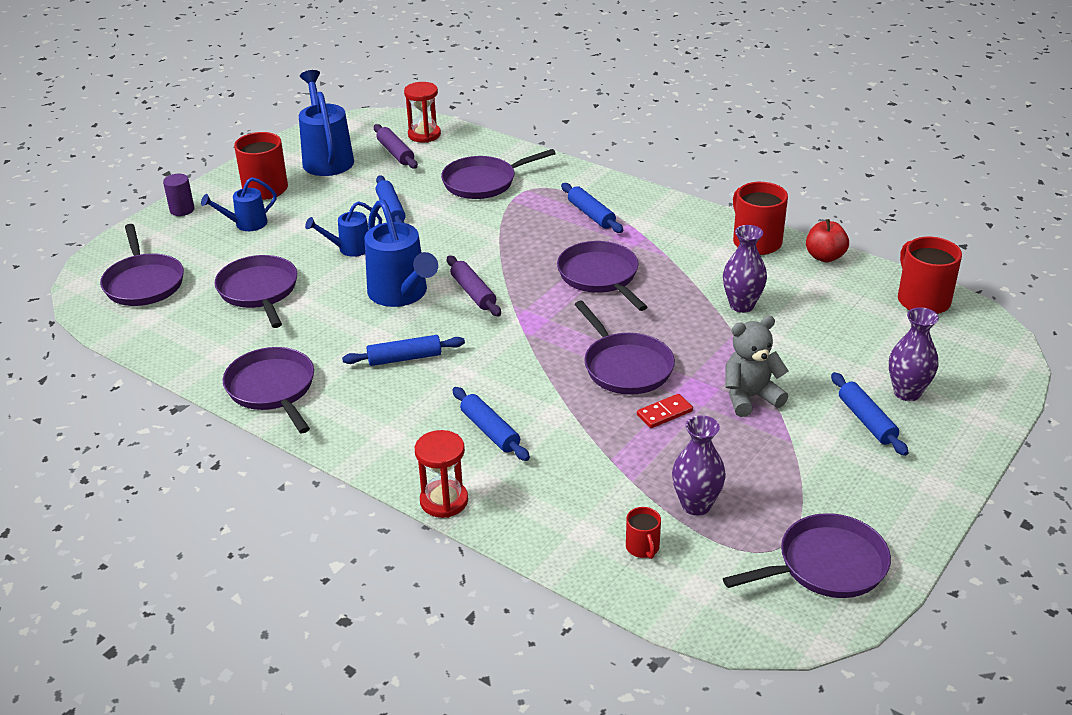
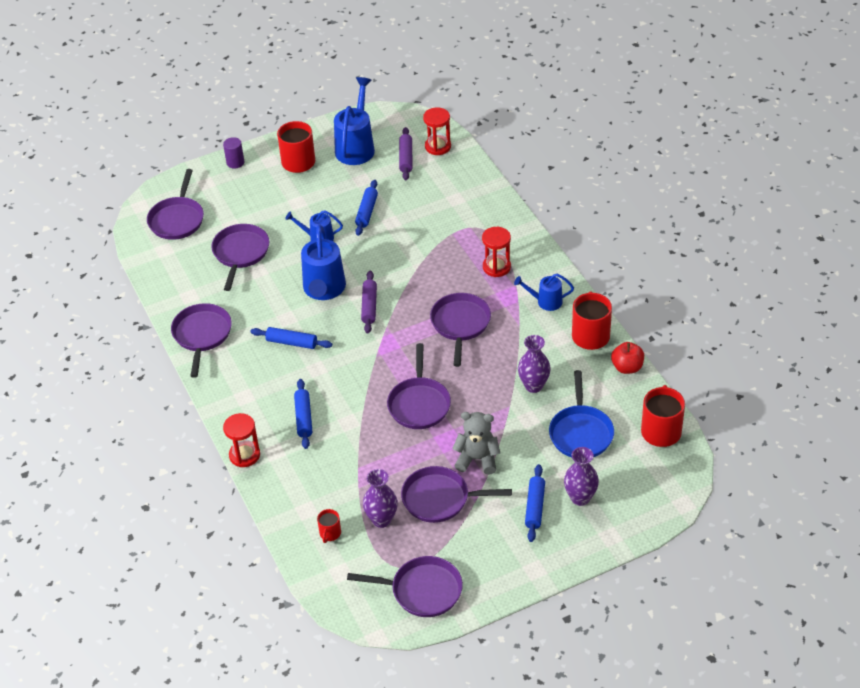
camera: 30 degrees right, 10 degrees up
blue watering can [201,177,277,231] -> blue watering can moved to [514,274,574,311]
purple pan [441,149,556,199] -> purple pan moved to [401,466,512,523]
blue rolling pin [561,183,623,233] -> red hourglass [482,227,511,277]
red domino [637,394,693,428] -> none
none -> blue pan [549,370,614,457]

